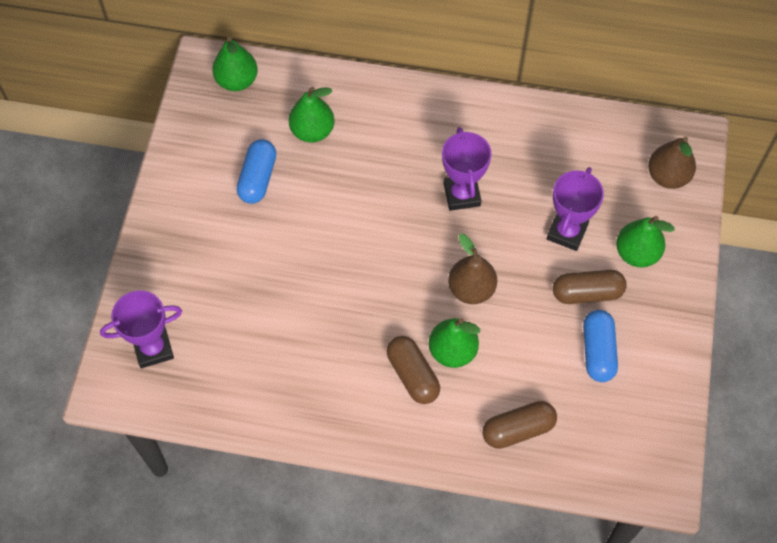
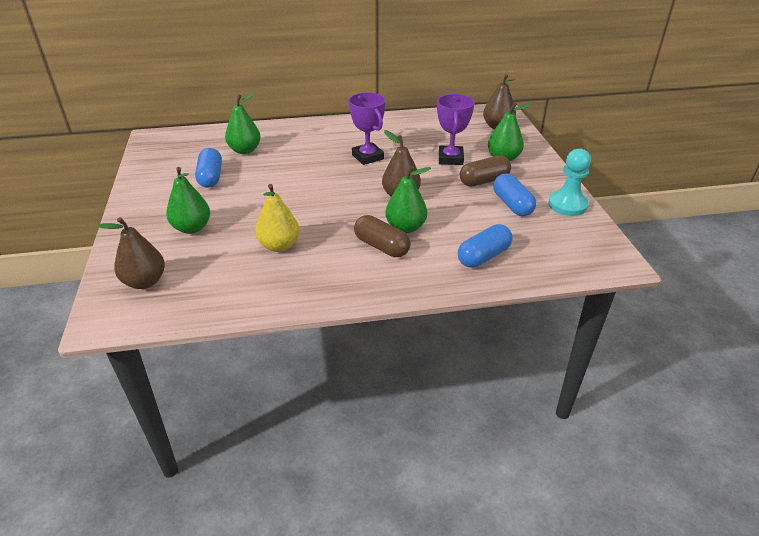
camera: 20 degrees left, 25 degrees down
purple trophy [100,291,182,368] -> brown pear [97,217,165,289]
green pear [212,37,258,91] -> green pear moved to [166,167,210,234]
brown capsule [482,401,557,449] -> blue capsule [458,224,513,268]
none -> yellow pear [255,184,300,252]
none -> turquoise pawn [548,149,591,216]

